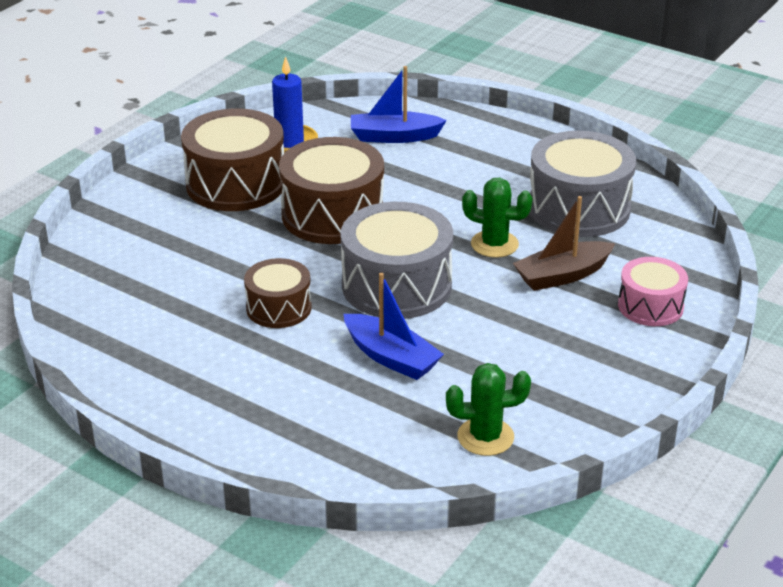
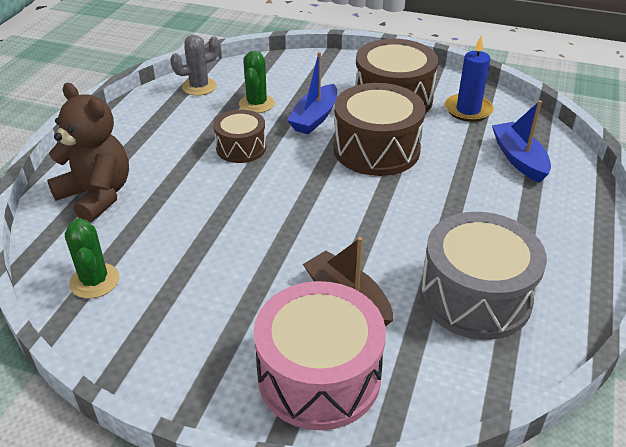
camera: 75 degrees right, 5 degrees up
grey drum [341,202,453,319] -> none
blue boat [343,273,444,380] -> blue boat moved to [287,52,337,134]
green cactus [462,178,533,258] -> green cactus moved to [239,51,275,113]
pink drum [618,257,688,326] -> pink drum [254,281,386,430], size x1.73
none -> brown teddy bear [47,83,129,222]
none -> grey cactus [170,35,220,96]

